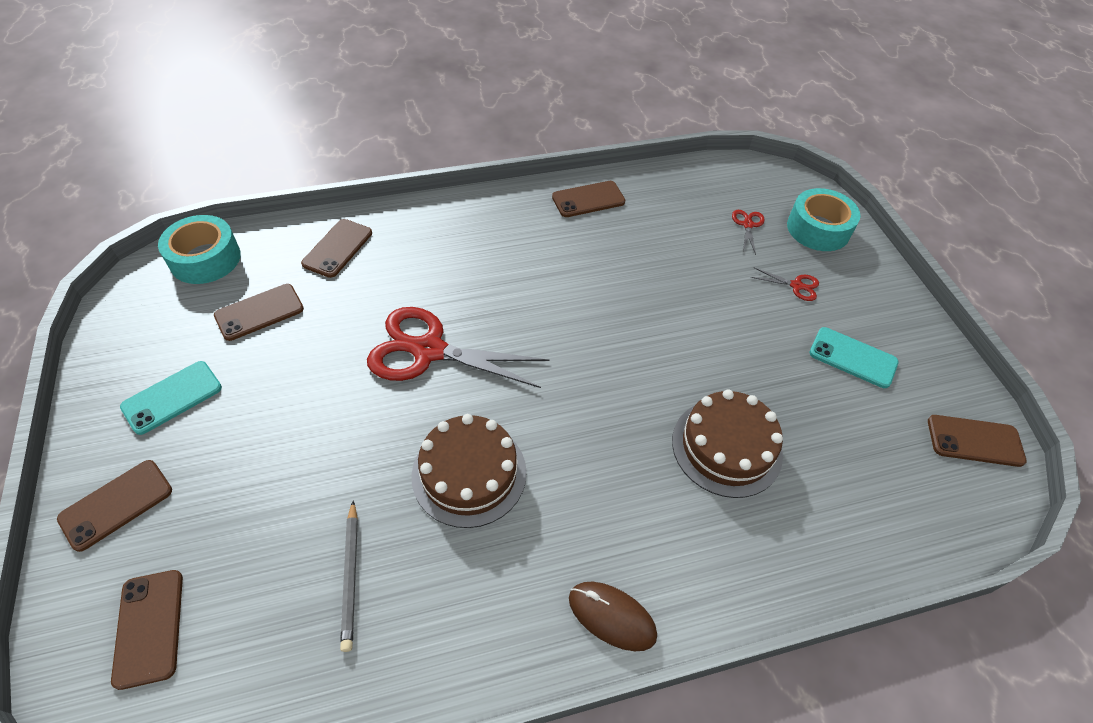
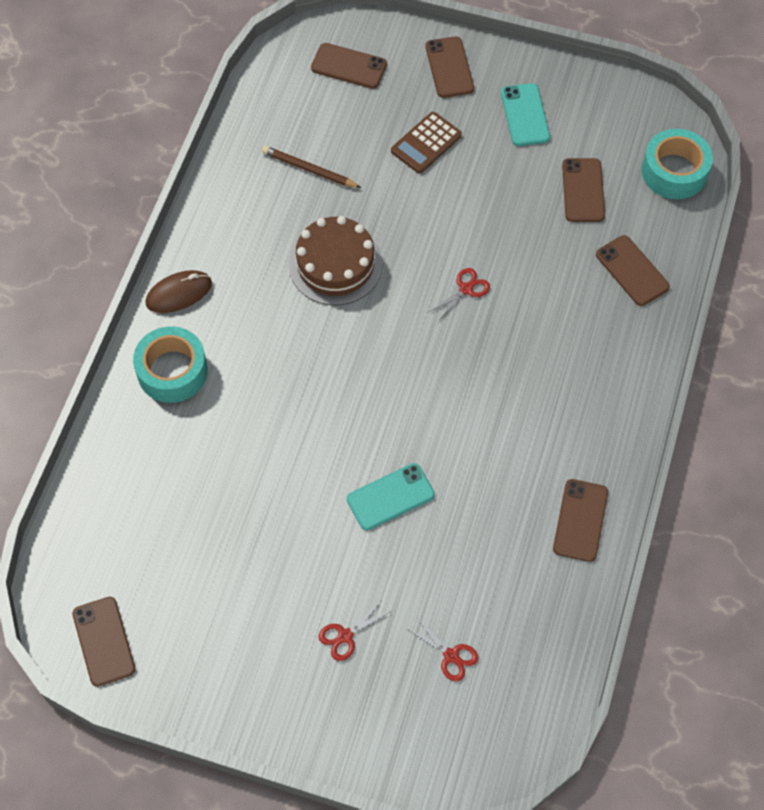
camera: 125 degrees right, 10 degrees up
grey pencil [340,500,358,652] -> brown pencil [262,146,361,188]
red scissors [367,307,549,388] -> red scissors [429,268,490,320], size x0.42
brown cake [672,390,783,498] -> none
turquoise tape [787,188,861,251] -> turquoise tape moved to [133,326,208,403]
turquoise phone [809,327,899,388] -> turquoise phone moved to [347,463,435,530]
brown phone [928,415,1027,467] -> brown phone turned 60 degrees counterclockwise [72,597,136,687]
none -> brown calculator [391,112,462,174]

